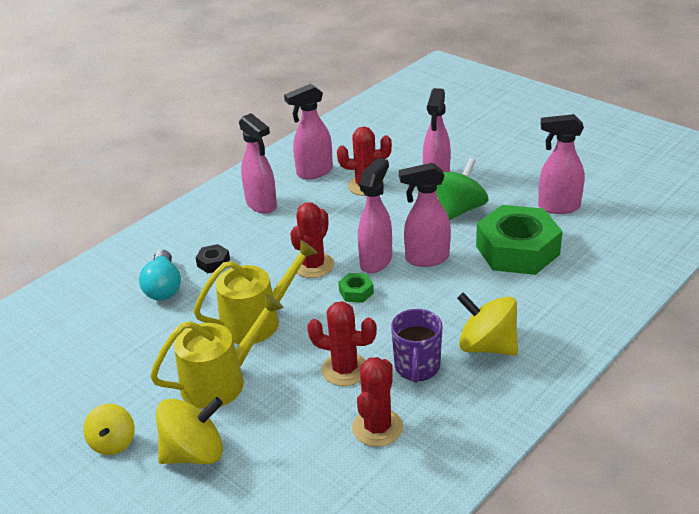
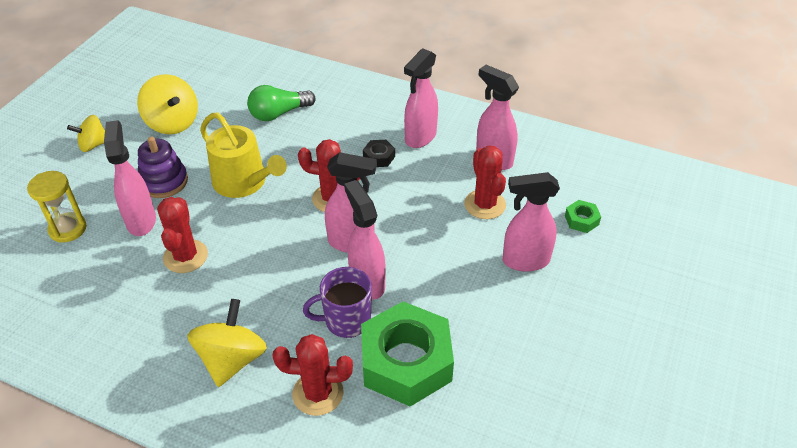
camera: 70 degrees right, 10 degrees up
turquoise light bulb [139,250,181,300] -> green light bulb [247,85,316,121]
yellow watering can [150,294,284,409] -> purple stacking toy [138,137,188,198]
yellow spinning top [156,397,223,464] -> yellow spinning top moved to [137,74,198,134]
black nut [195,244,230,273] -> black nut moved to [363,140,395,167]
green nut [338,273,374,303] -> green nut moved to [565,200,601,233]
red cactus [352,357,403,447] -> red cactus moved to [272,334,353,416]
purple mug [391,309,443,383] -> purple mug moved to [303,267,372,338]
green spinning top [436,158,489,220] -> none
pink spray bottle [538,114,584,214] -> pink spray bottle moved to [104,120,156,236]
none -> yellow hourglass [27,171,87,242]

